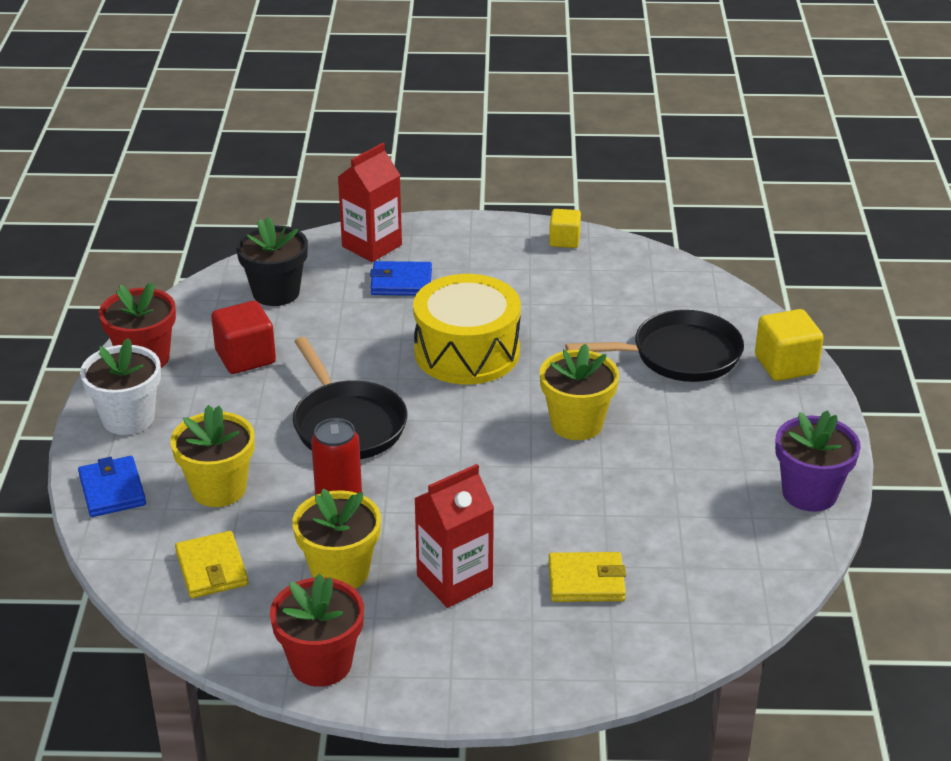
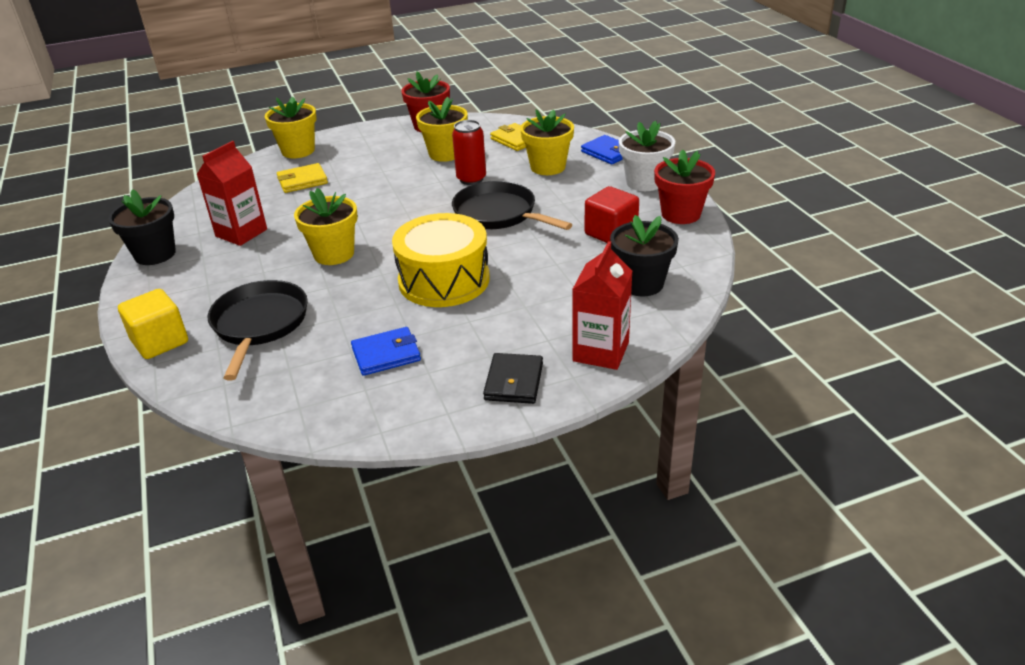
camera: 160 degrees right, 0 degrees up
blue wallet [370,261,432,296] -> blue wallet moved to [351,327,421,376]
red carton [414,464,494,608] -> red carton moved to [196,141,267,246]
yellow cube [549,209,581,248] -> none
black pan [565,310,744,382] -> black pan turned 120 degrees clockwise [208,280,308,381]
purple flower pot [775,410,861,512] -> black flower pot [108,189,176,265]
none -> yellow flower pot [265,96,317,158]
none -> black wallet [483,353,543,404]

